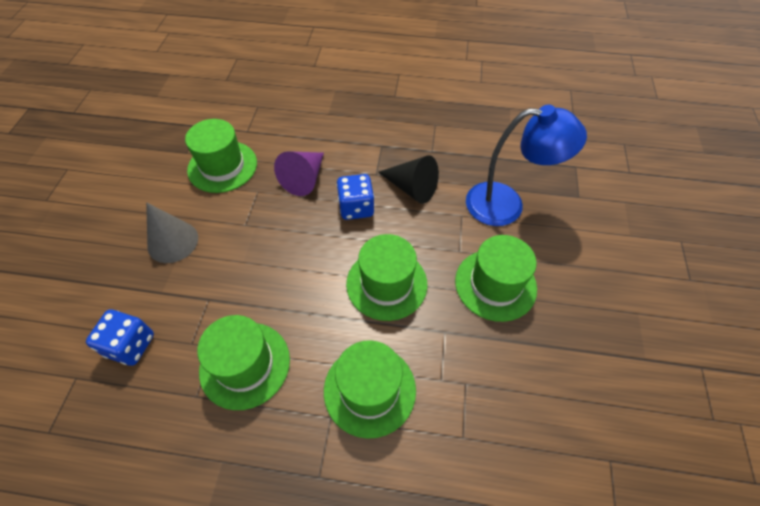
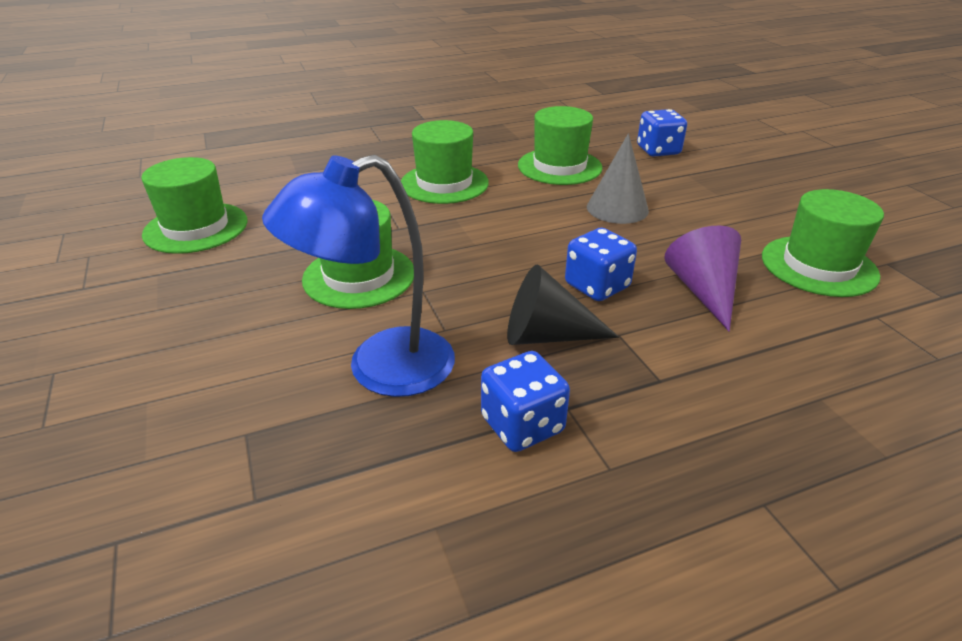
camera: 150 degrees right, 20 degrees down
grey cone [146,202,198,263] -> grey cone moved to [587,133,649,224]
green hat [346,234,427,321] -> green hat moved to [141,157,247,254]
none -> blue dice [481,351,570,452]

